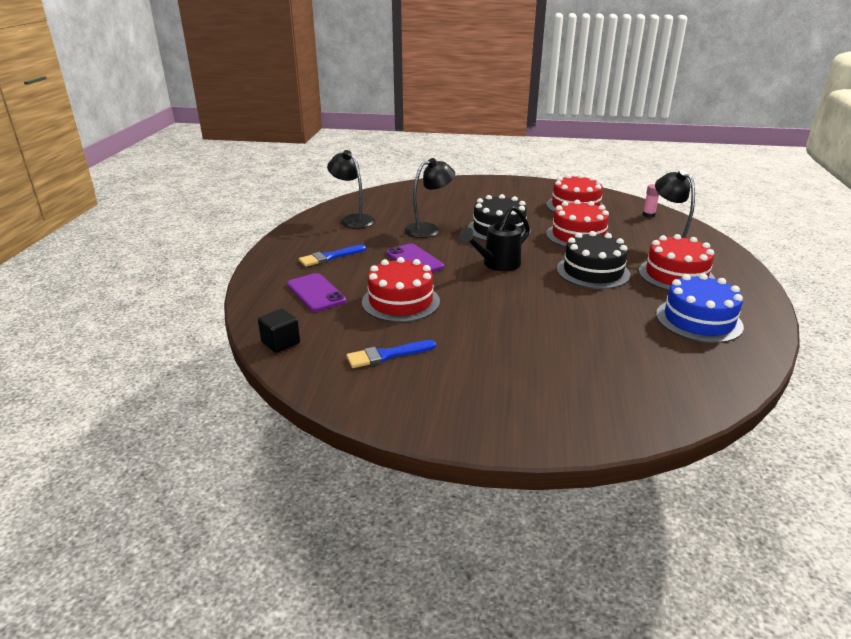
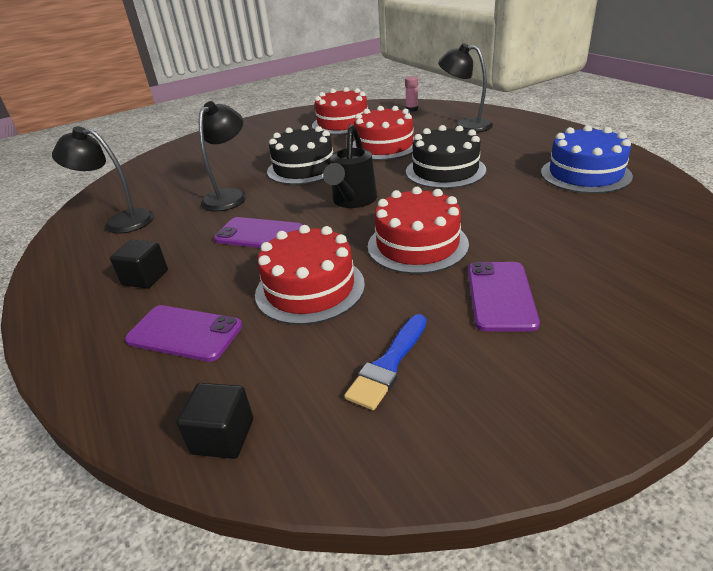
camera: 35 degrees left, 5 degrees up
blue brush [299,245,366,267] -> black cube [110,240,168,289]
red cake [639,234,715,291] -> red cake moved to [368,187,469,274]
none -> purple phone [468,262,540,331]

